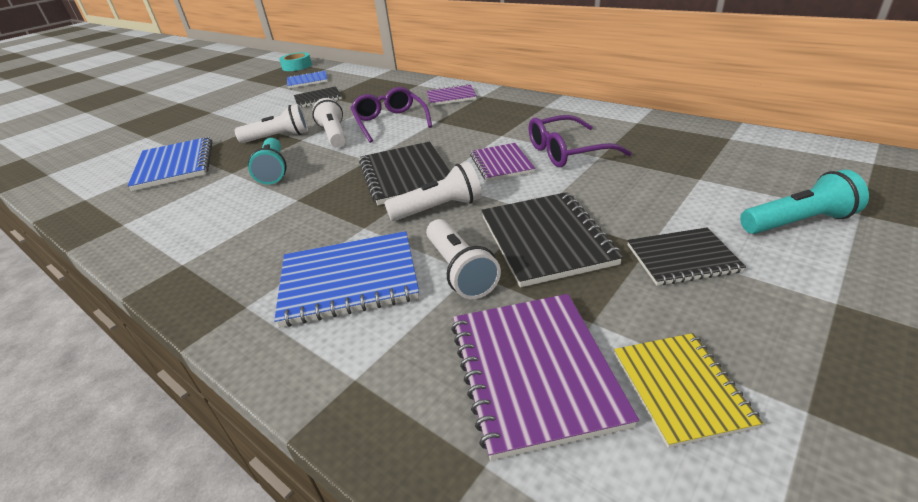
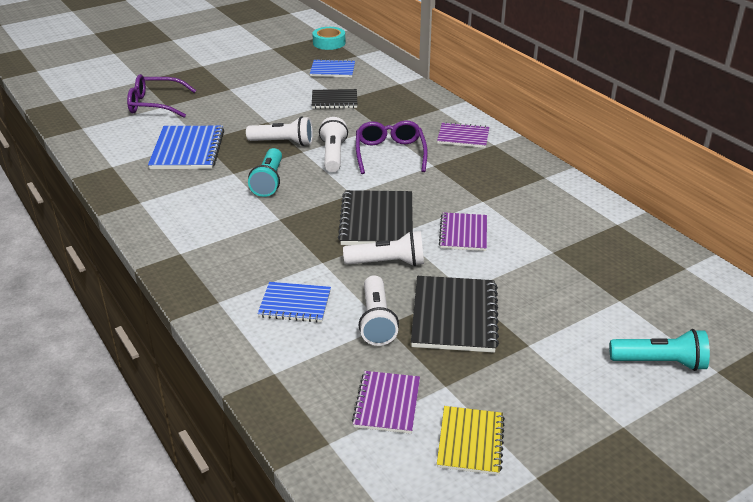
camera: 15 degrees right, 0 degrees up
blue notebook [274,231,419,327] -> blue notebook [258,282,331,323], size x0.64
purple notebook [451,294,639,461] -> purple notebook [352,371,420,434], size x0.64
purple glasses [528,115,632,167] -> purple glasses moved to [127,74,196,118]
black notebook [627,227,746,286] -> none

